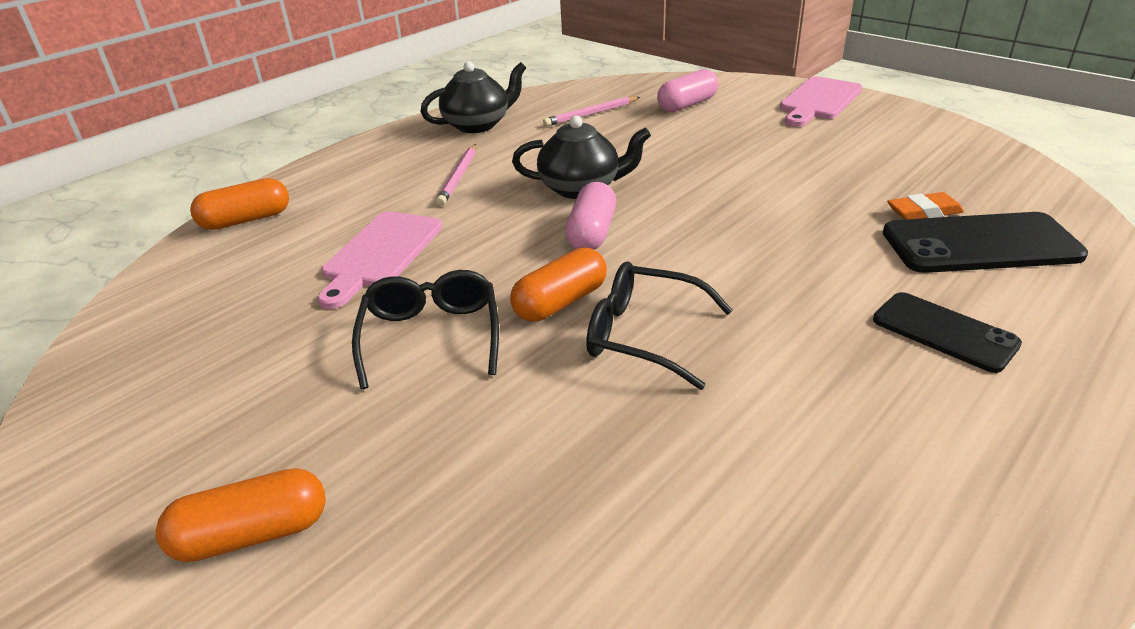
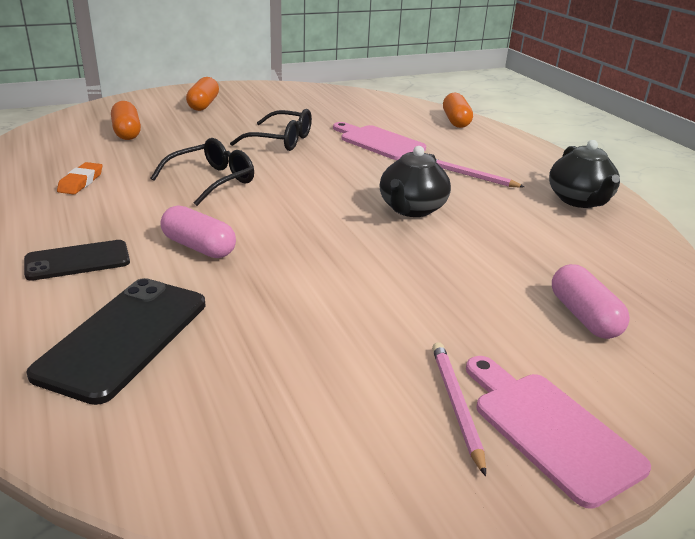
camera: 110 degrees right, 5 degrees down
orange capsule [510,248,607,321] -> orange capsule moved to [111,101,141,140]
pink pencil [543,97,640,127] -> pink pencil moved to [432,342,486,476]
pink capsule [565,182,616,250] -> pink capsule moved to [161,205,236,258]
orange eraser [887,192,964,220] -> orange eraser moved to [57,162,102,194]

